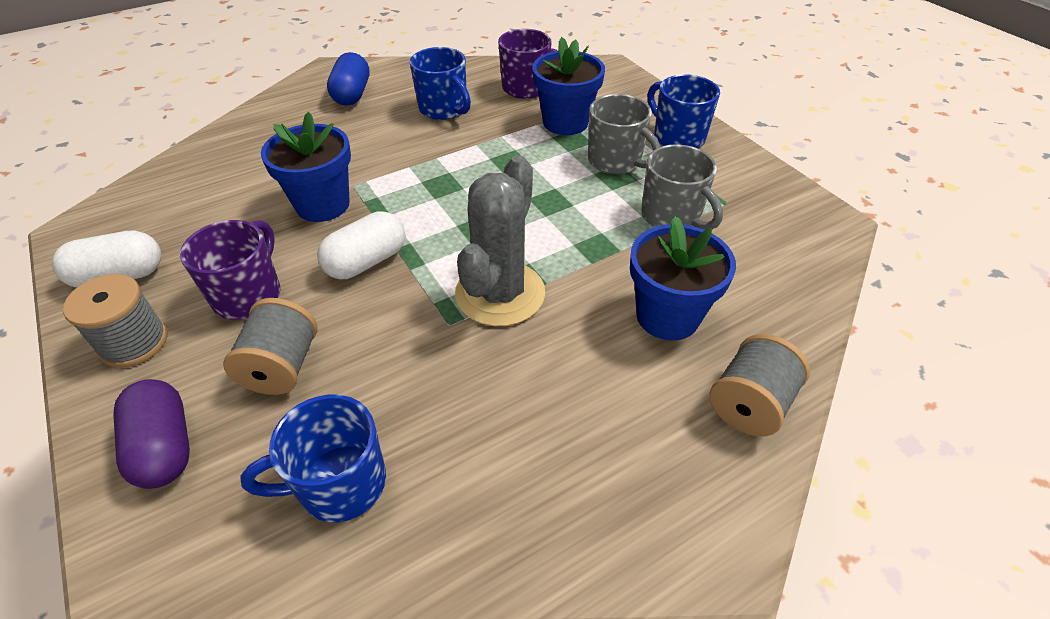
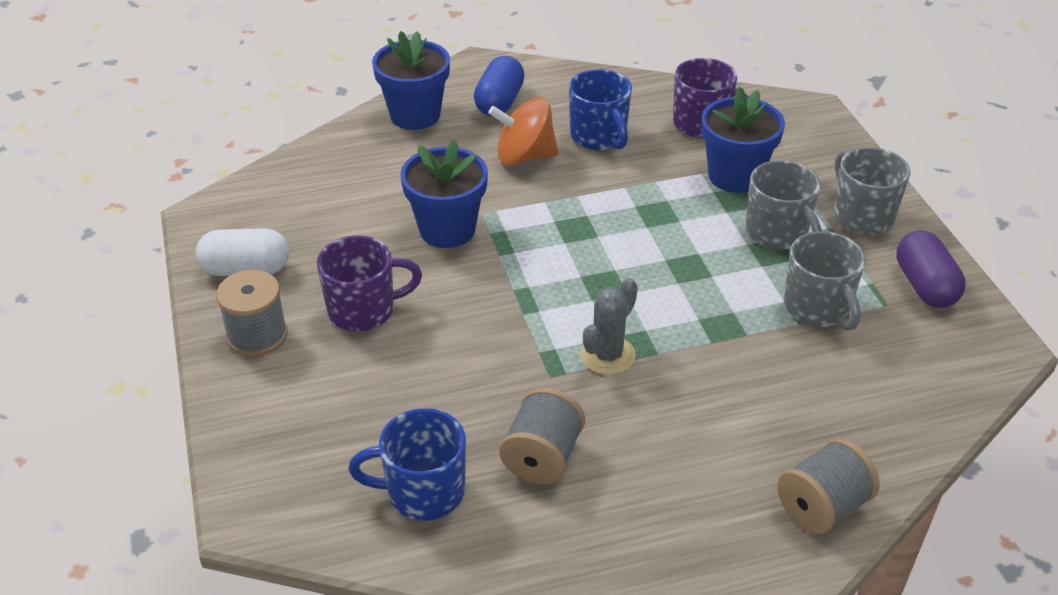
camera: 15 degrees right, 5 degrees down
purple capsule [113,379,190,489] -> purple capsule moved to [896,231,966,308]
purple mug [180,220,280,320] -> purple mug turned 45 degrees clockwise [317,235,422,332]
grey spool [223,298,317,395] -> grey spool moved to [499,388,585,484]
white capsule [317,211,405,279] -> none
grey cactus [455,155,545,326] -> grey cactus [580,278,638,375], size x0.60
blue flower pot [630,216,736,340] -> blue flower pot moved to [372,31,450,130]
blue mug [647,74,720,148] -> grey mug [833,147,910,235]
none -> orange spinning top [488,98,558,166]

